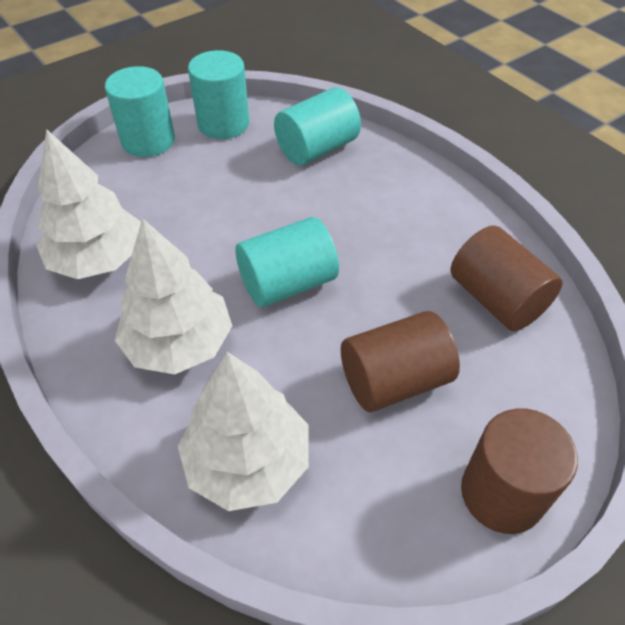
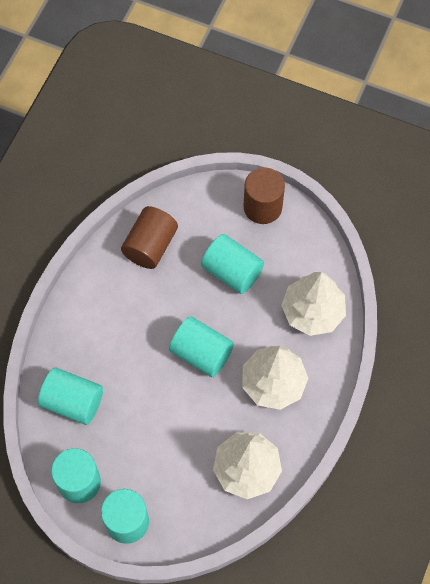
camera: 120 degrees left, 15 degrees up
brown cylinder [341,311,460,412] -> turquoise cylinder [201,234,264,294]

